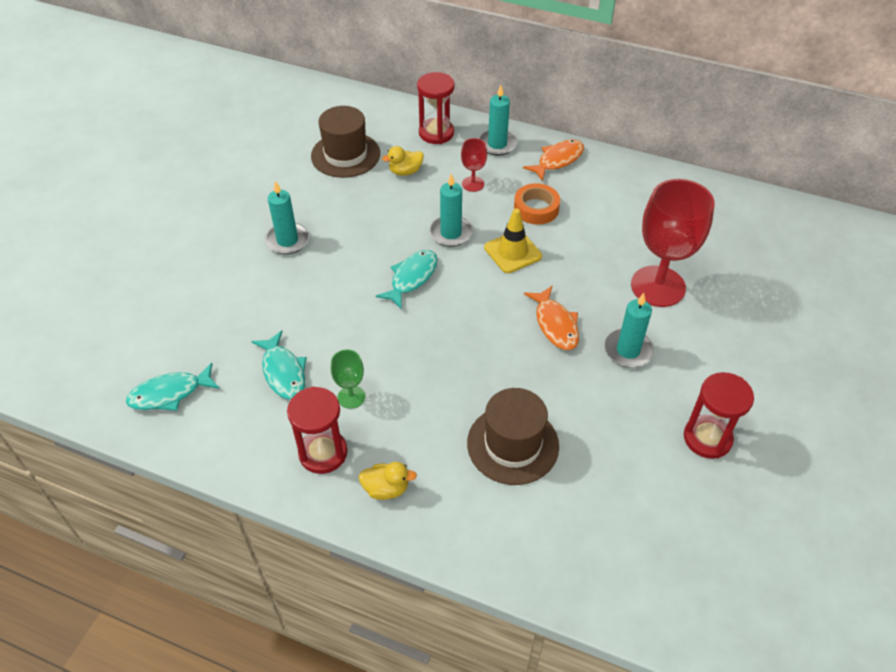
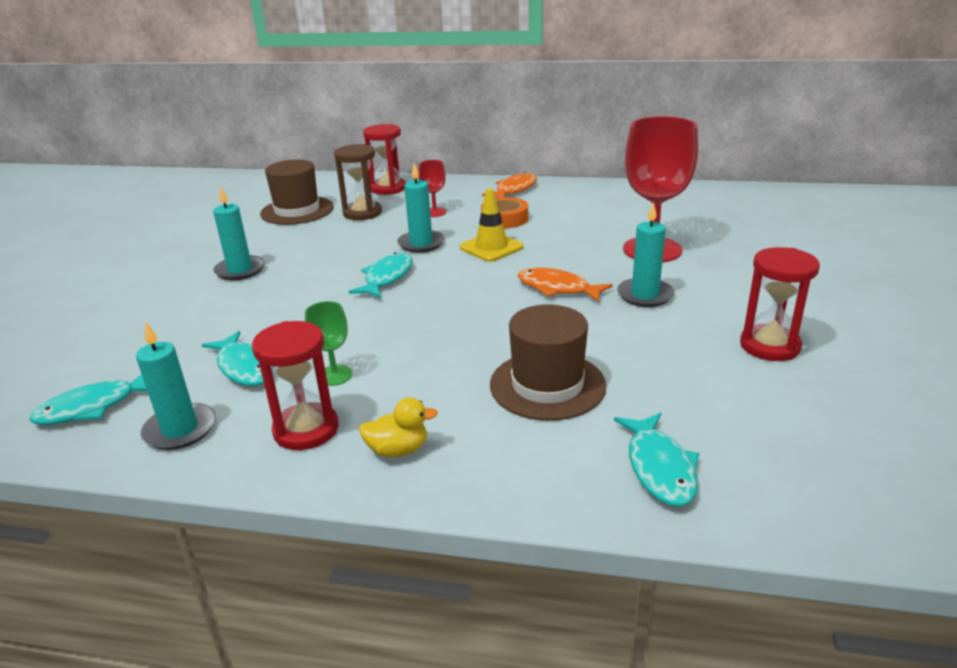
camera: 10 degrees left, 20 degrees down
yellow duck [382,146,424,176] -> brown hourglass [334,144,382,220]
turquoise candle [478,85,518,156] -> turquoise candle moved to [136,321,216,450]
orange fish [524,286,579,350] -> orange fish turned 150 degrees clockwise [518,267,613,302]
none -> turquoise fish [614,413,699,507]

